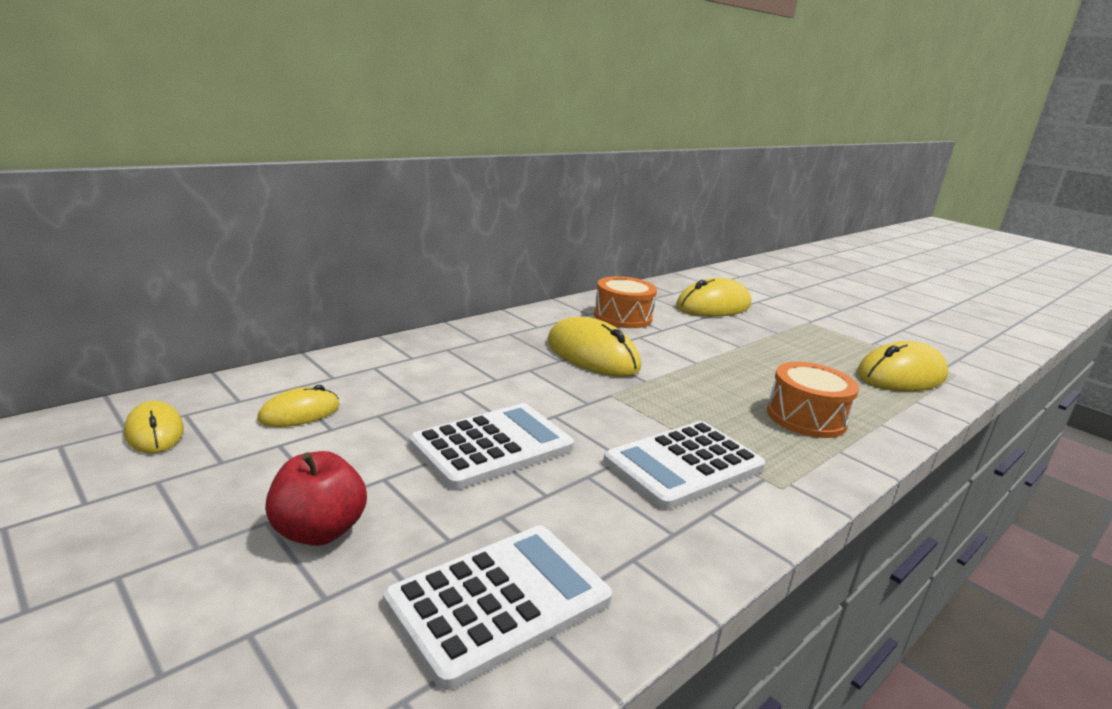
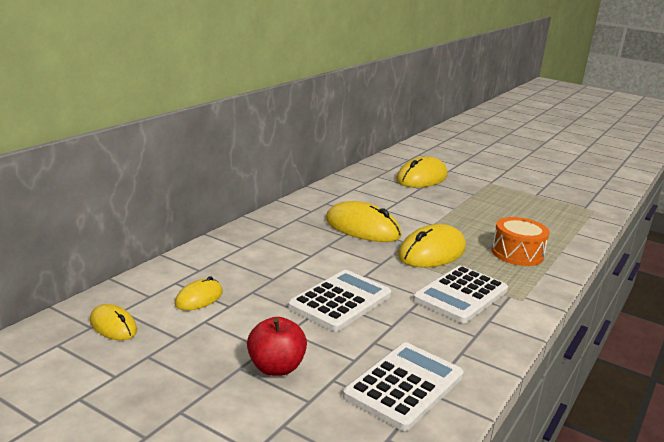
camera: 15 degrees left, 0 degrees up
orange drum [594,276,657,328] -> none
yellow mouse [857,341,948,391] -> yellow mouse moved to [398,224,466,267]

